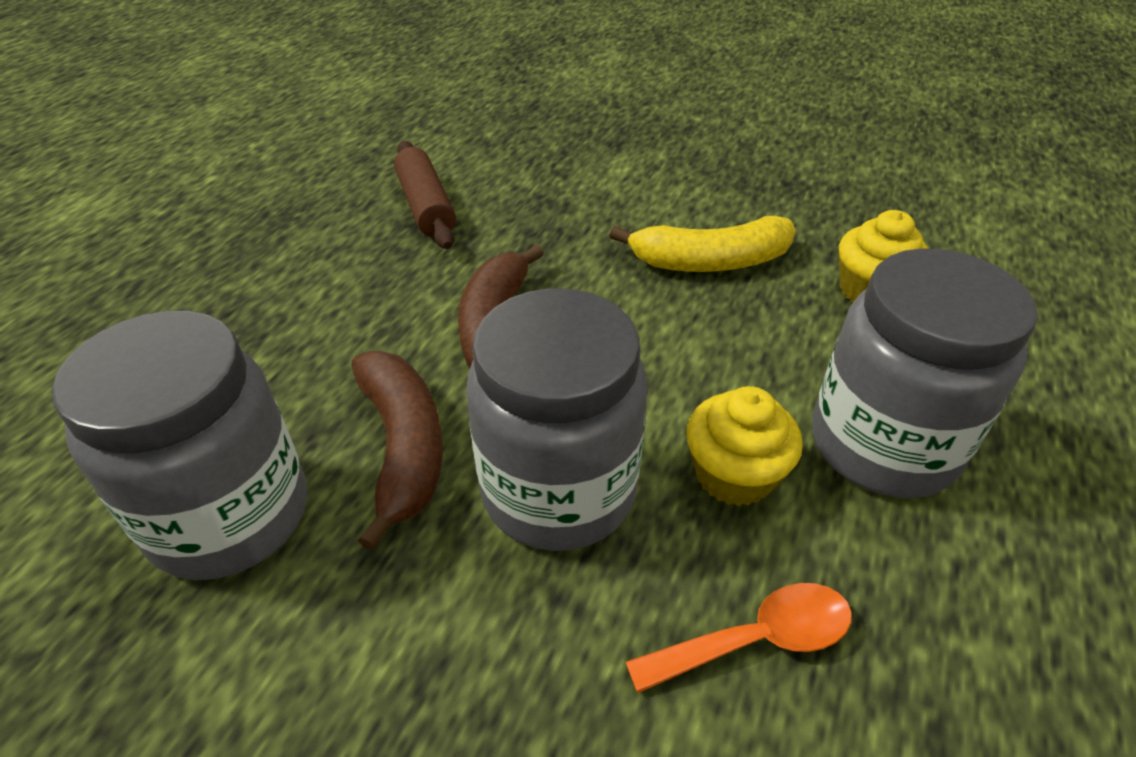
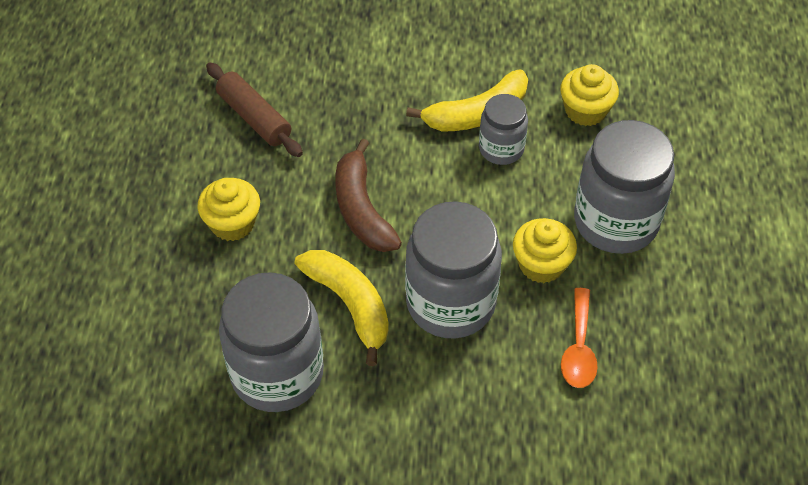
camera: 20 degrees left, 10 degrees up
brown banana [351,351,443,551] -> yellow banana [295,250,389,366]
orange spoon [626,583,852,693] -> orange spoon turned 135 degrees clockwise [561,288,598,388]
none -> yellow cupcake [198,178,260,241]
none -> grey jar [479,94,528,165]

